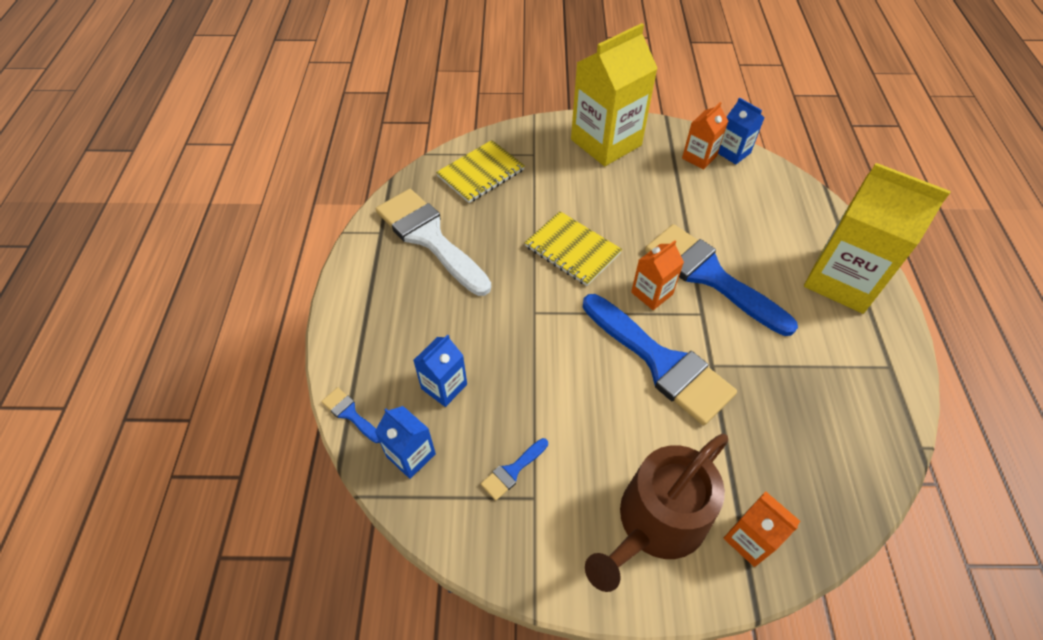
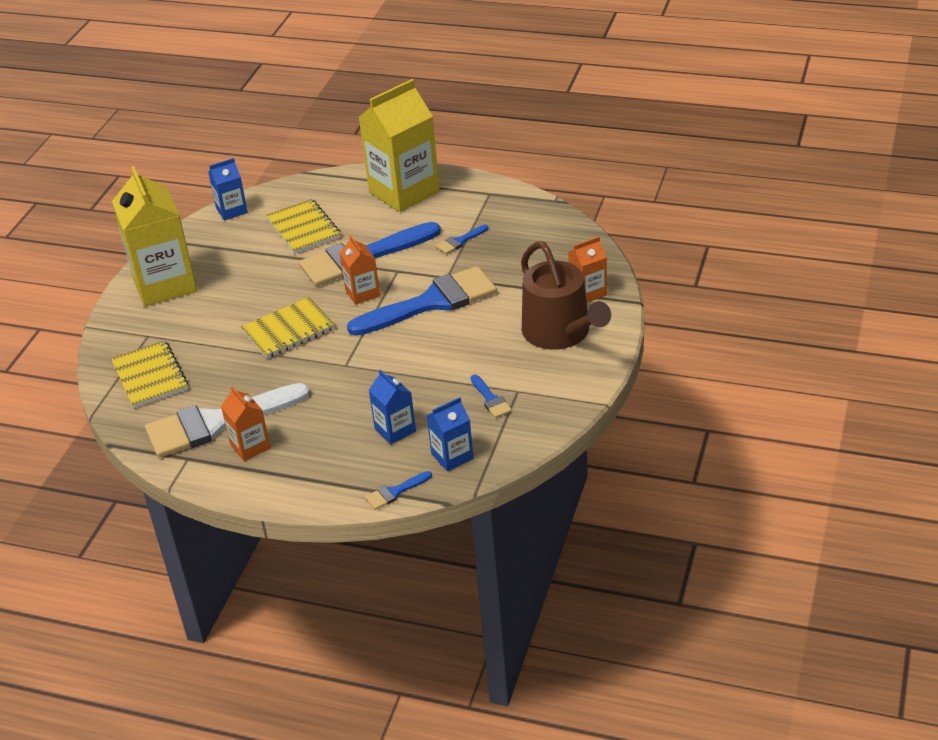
camera: 70 degrees left, 15 degrees down
orange carton [682,102,728,170] -> orange carton moved to [221,386,270,461]
none -> yellow notebook [266,199,341,254]
none -> blue brush [436,224,488,254]

